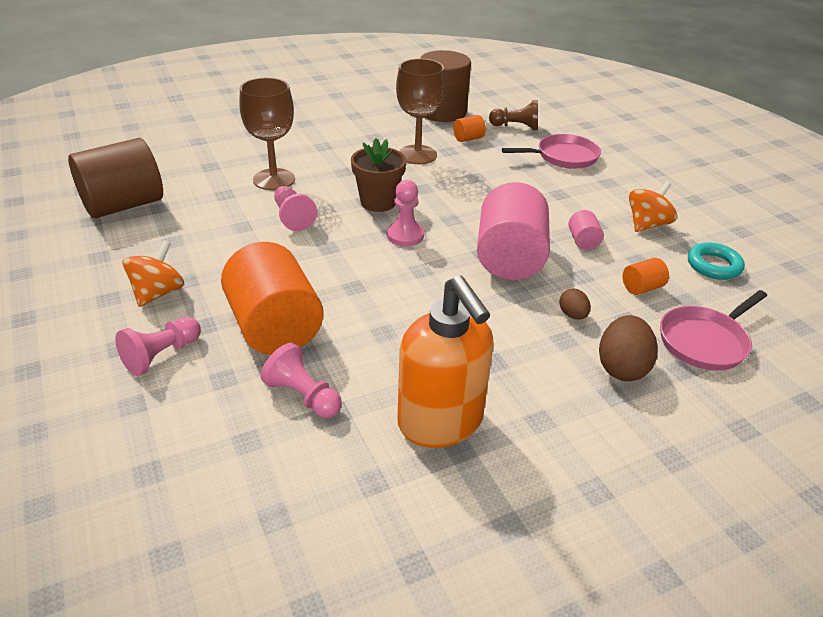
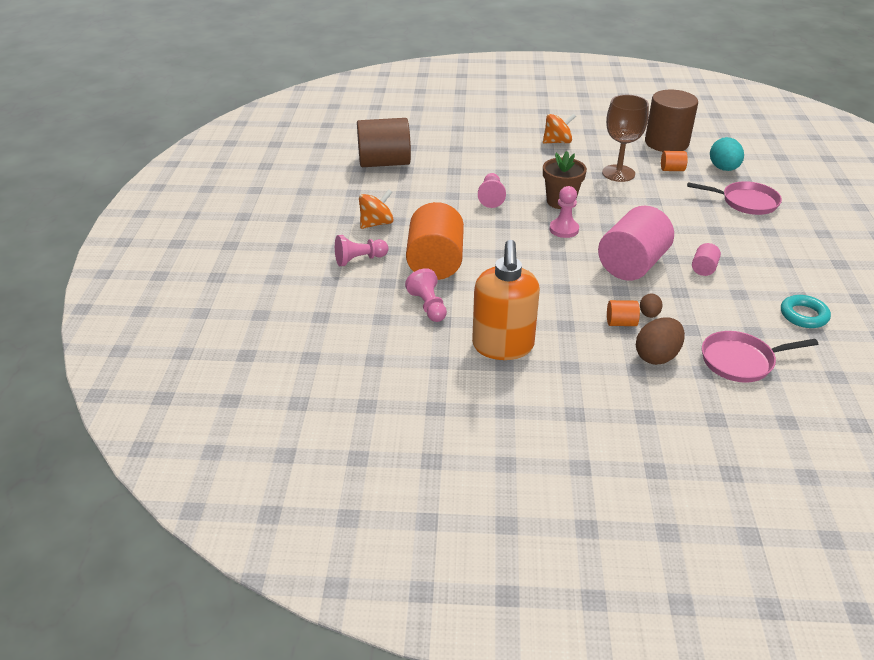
camera: 30 degrees right, 0 degrees up
brown goblet [239,78,295,190] -> none
brown pawn [489,100,538,130] -> turquoise egg [710,137,744,171]
orange cylinder [622,258,669,295] -> orange cylinder moved to [607,300,640,326]
orange spinning top [629,181,677,232] -> orange spinning top moved to [543,113,576,144]

